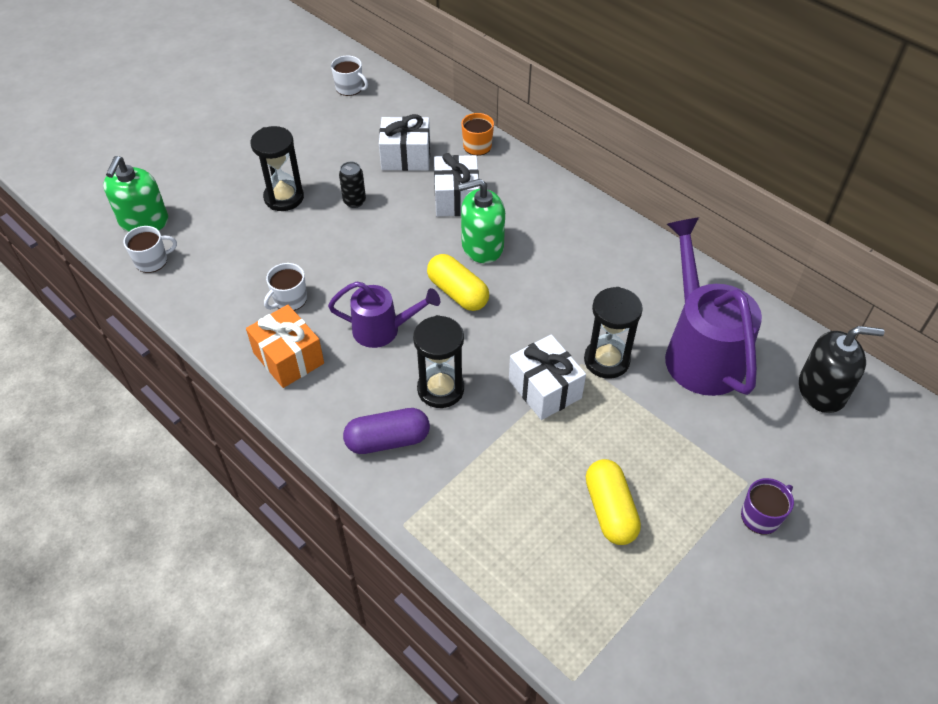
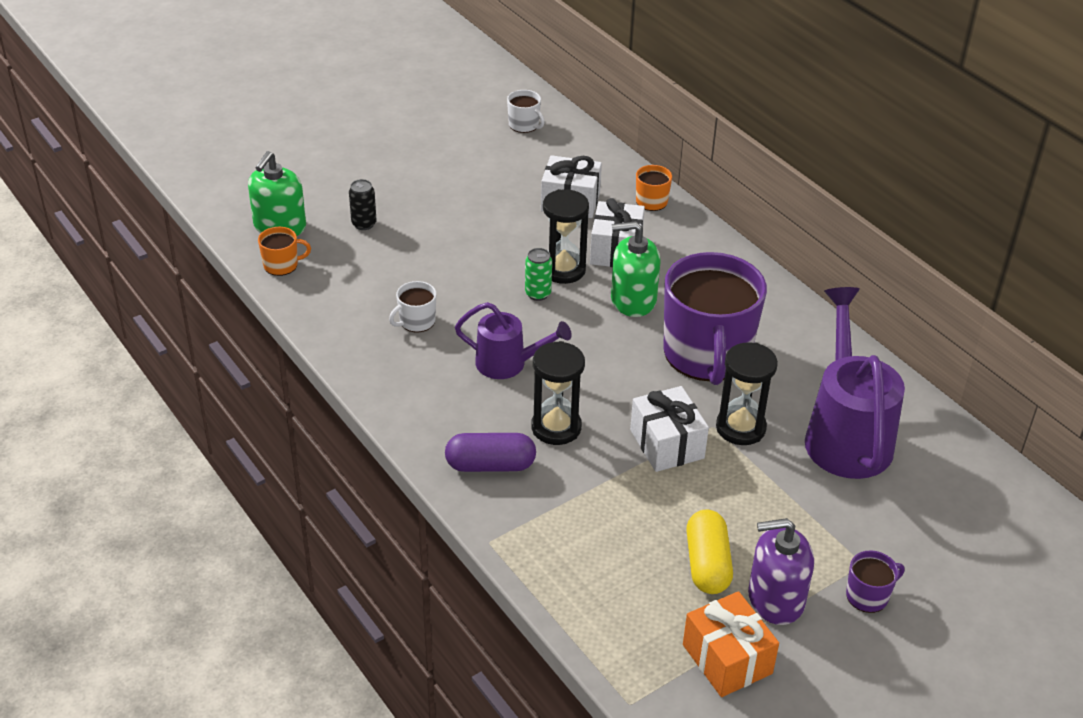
camera: 10 degrees right, 10 degrees down
white mug [123,226,177,273] -> orange mug [258,227,311,276]
orange gift [246,305,324,388] -> orange gift moved to [683,591,779,697]
black hourglass [250,126,304,211] -> black hourglass moved to [543,189,589,284]
black can [339,162,366,208] -> black can moved to [349,179,377,230]
yellow capsule [427,254,489,311] -> none
black soap dispenser [799,326,884,413] -> none
none -> green can [525,248,552,301]
none -> purple mug [663,252,767,385]
none -> purple soap dispenser [748,518,814,625]

